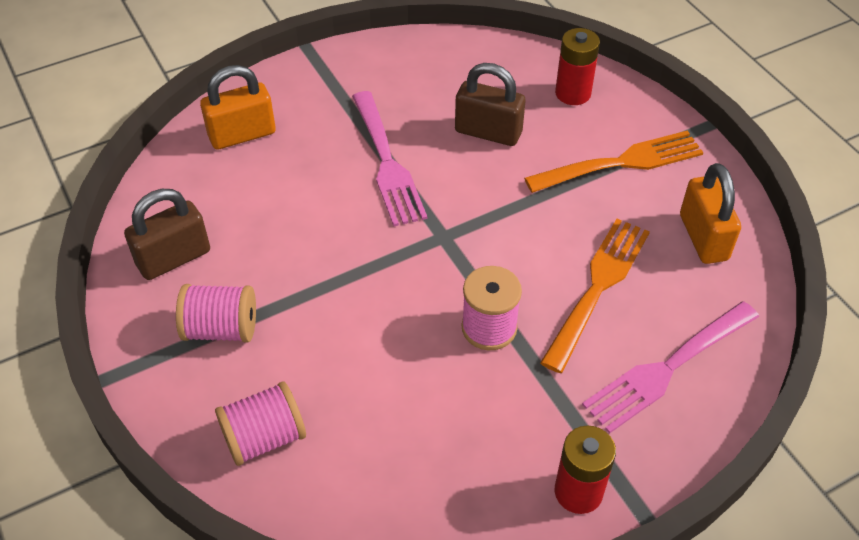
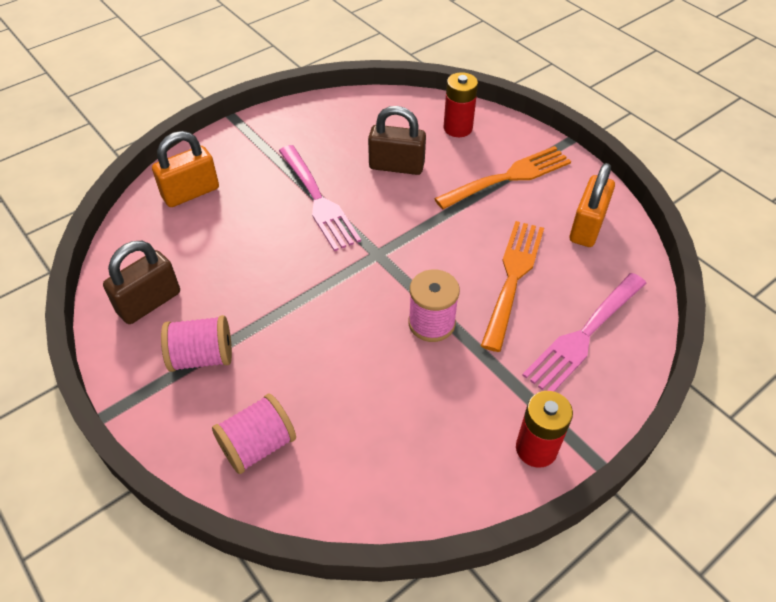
camera: 10 degrees left, 0 degrees up
orange padlock [680,163,741,264] -> orange padlock turned 45 degrees clockwise [570,163,615,247]

